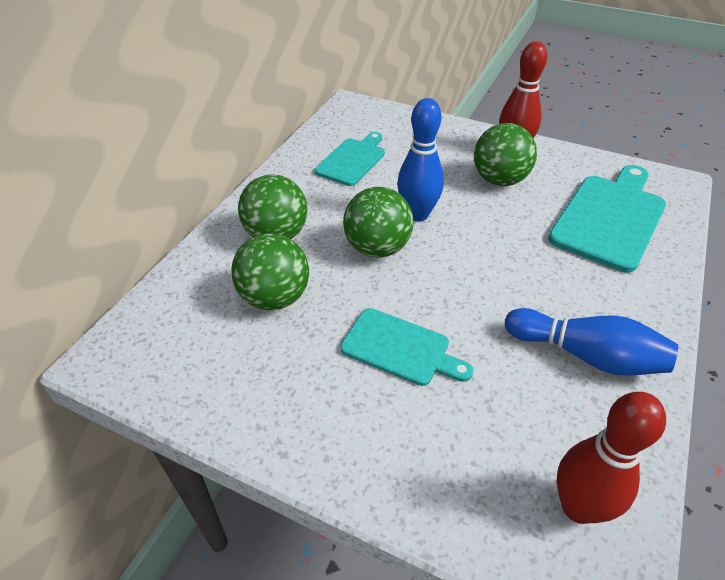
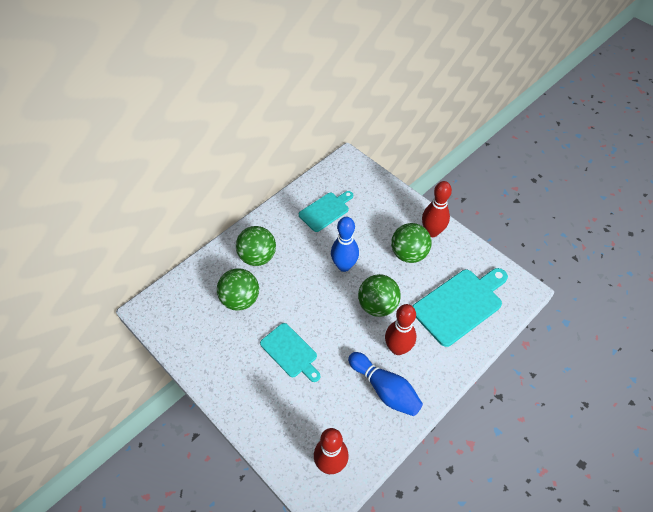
camera: 20 degrees right, 10 degrees up
green ball [343,187,414,258] -> green ball moved to [358,274,401,317]
none -> red bowling pin [385,304,416,355]

